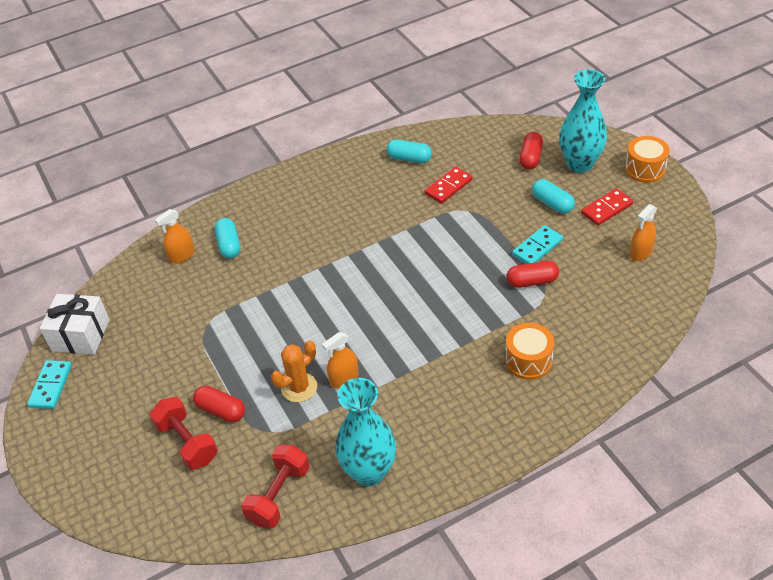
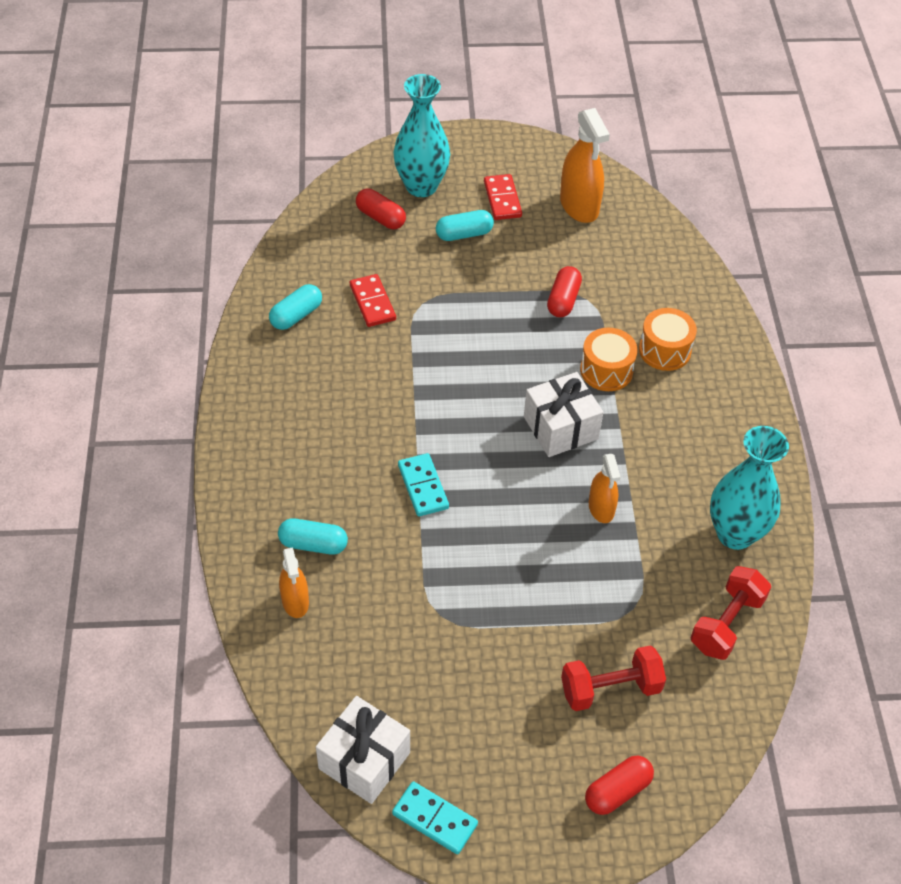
camera: 70 degrees left, 5 degrees up
red capsule [193,386,245,422] -> red capsule moved to [585,756,654,815]
red dumbbell [241,445,310,528] -> red dumbbell turned 75 degrees clockwise [691,566,771,660]
orange cactus [271,340,317,402] -> none
turquoise domino [512,225,563,264] -> turquoise domino moved to [398,453,449,516]
orange drum [625,136,670,183] -> orange drum moved to [580,328,637,391]
orange spray bottle [630,204,657,261] -> orange spray bottle [560,108,610,223], size x1.67
none -> white gift [524,372,603,457]

